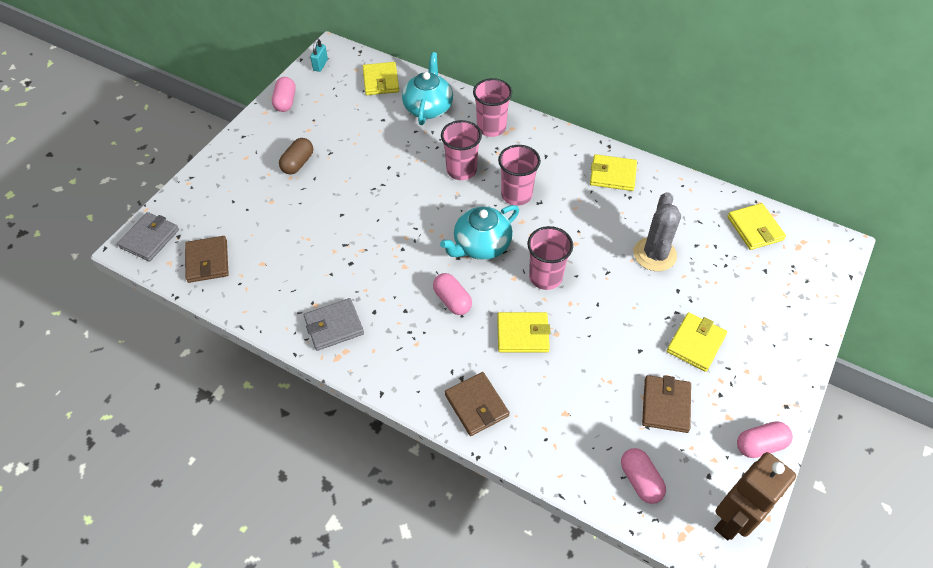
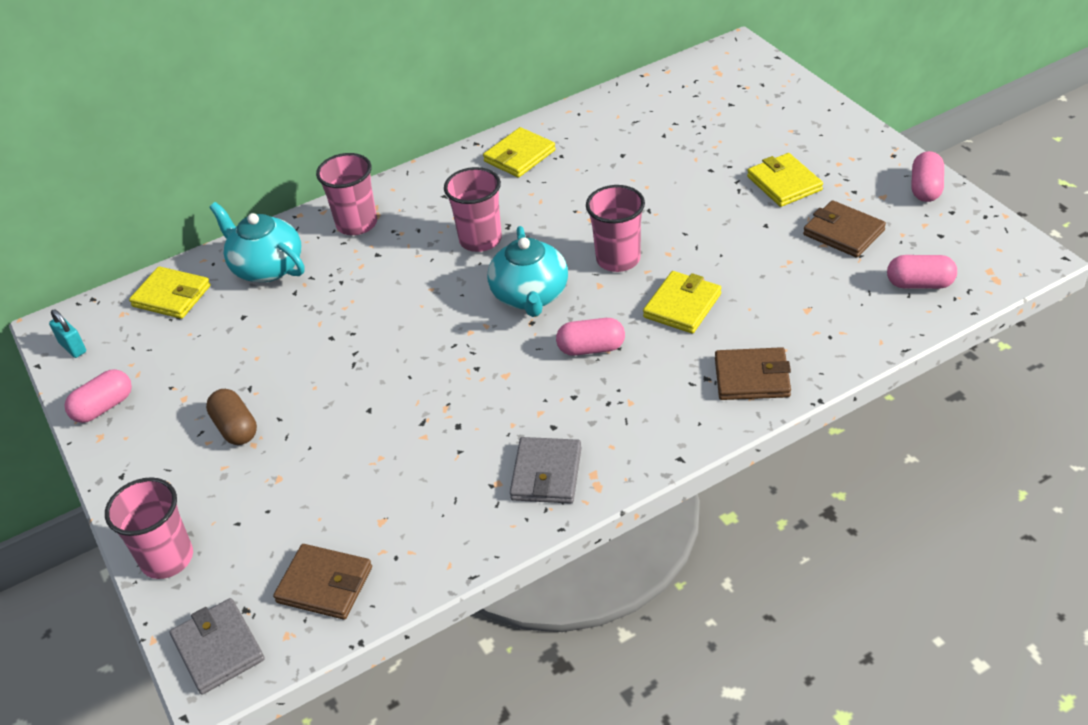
camera: 55 degrees left, 10 degrees down
pink capsule [272,77,296,112] -> pink capsule turned 75 degrees counterclockwise [65,369,132,423]
pink cup [441,120,482,180] -> pink cup moved to [105,477,193,579]
grey cactus [634,192,681,271] -> none
brown robot [714,452,796,540] -> none
yellow wallet [727,203,786,250] -> none

